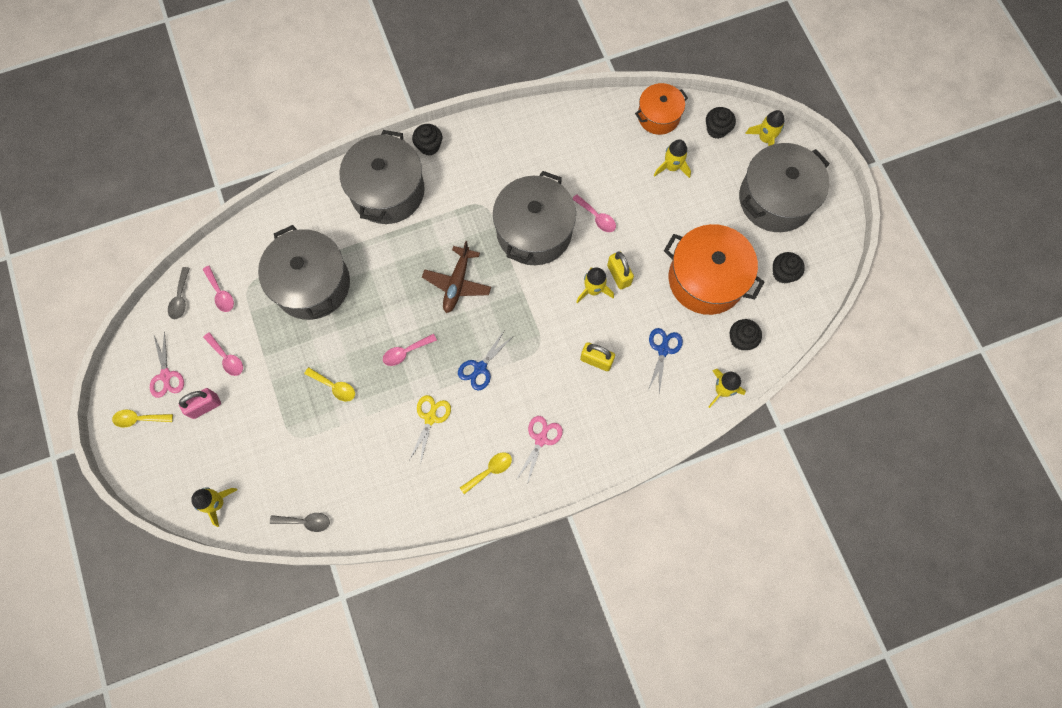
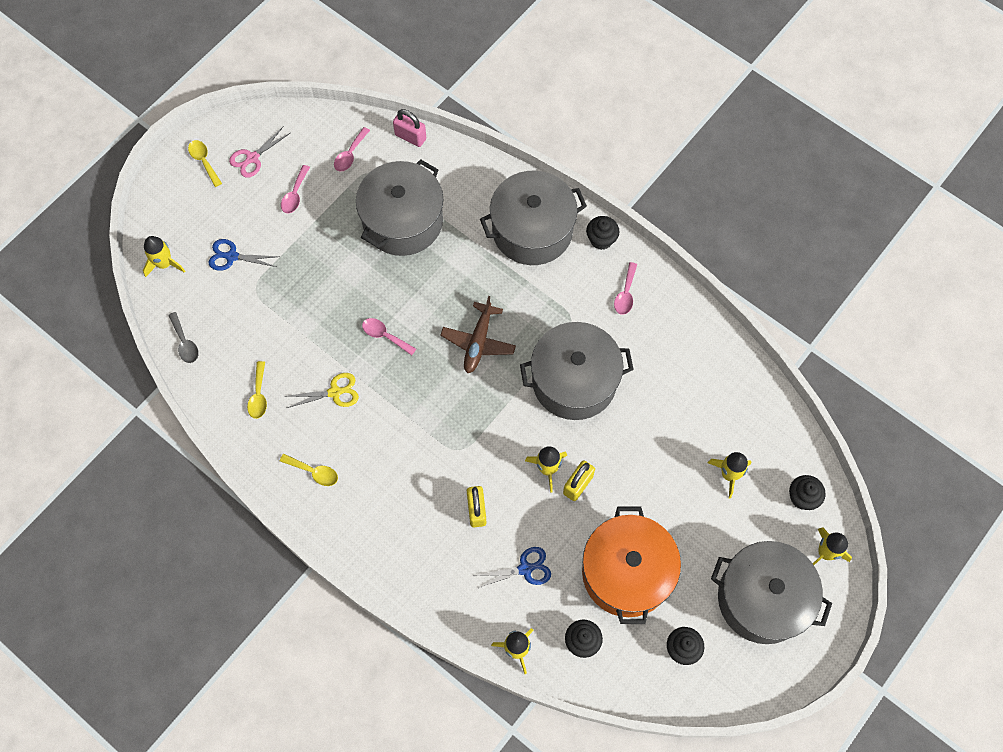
camera: 60 degrees right, 5 degrees down
grey spoon [168,267,190,319] -> none
pink padlock [179,388,221,419] -> pink padlock moved to [393,109,427,147]
yellow spoon [304,367,355,401] -> yellow spoon moved to [247,361,267,419]
brown plane [422,241,491,313] -> brown plane turned 60 degrees counterclockwise [440,296,516,373]
blue scissors [458,331,512,391] -> blue scissors moved to [208,239,279,271]
pink scissors [517,416,563,484] -> none
pink spoon [573,194,616,232] -> pink spoon moved to [614,262,637,315]
orange pot [635,83,688,135] -> none

